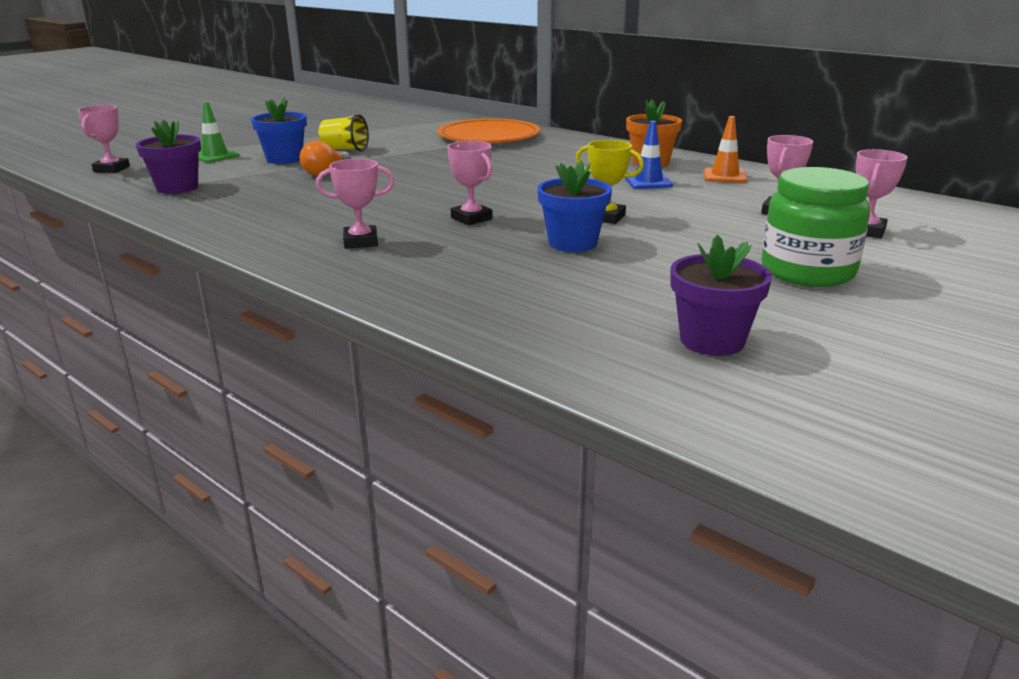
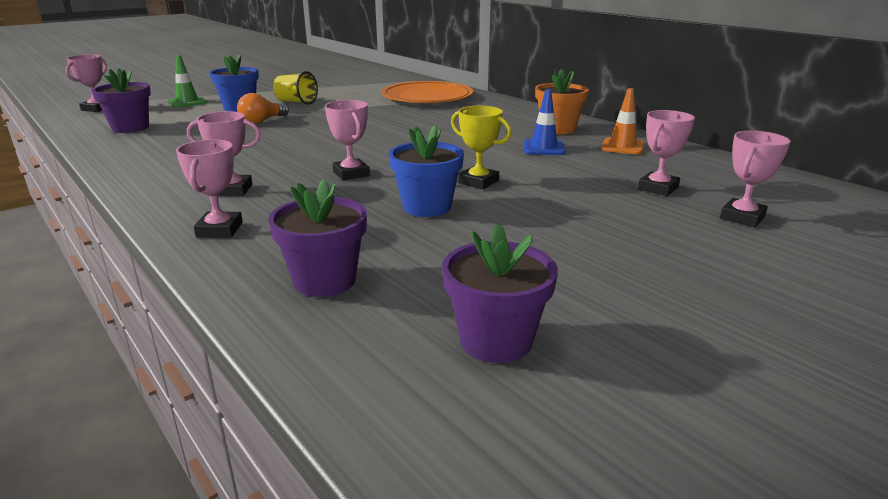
camera: 10 degrees right, 0 degrees up
green jar [761,167,870,287] -> none
none -> pink trophy [176,139,243,238]
none -> purple flower pot [268,179,367,297]

